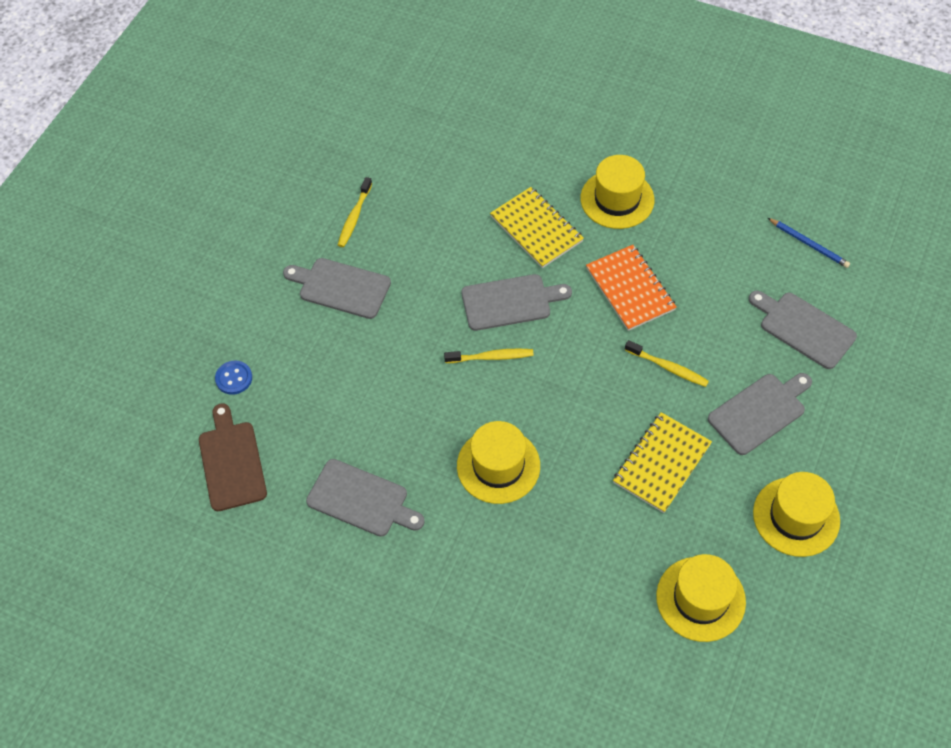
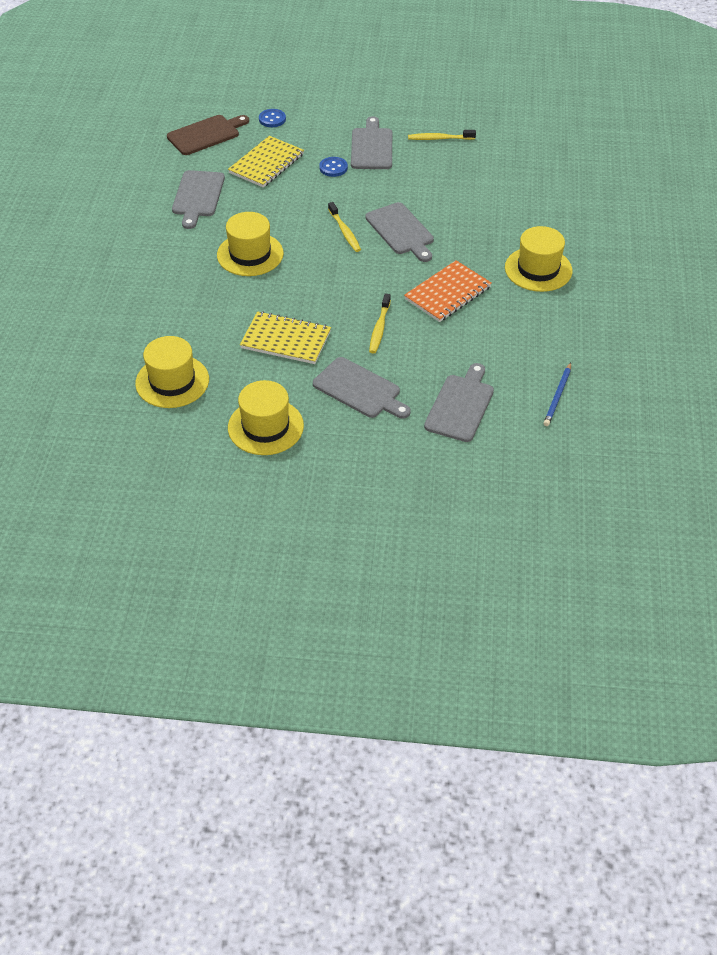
camera: 70 degrees right, 10 degrees down
yellow notebook [490,187,584,268] -> yellow notebook moved to [228,136,304,188]
none -> blue button [319,157,348,177]

